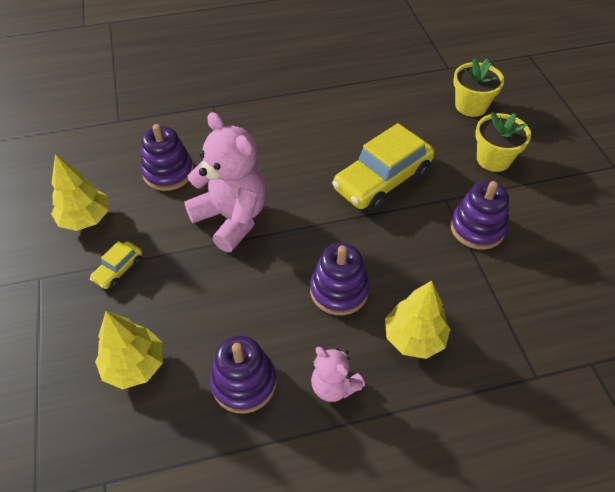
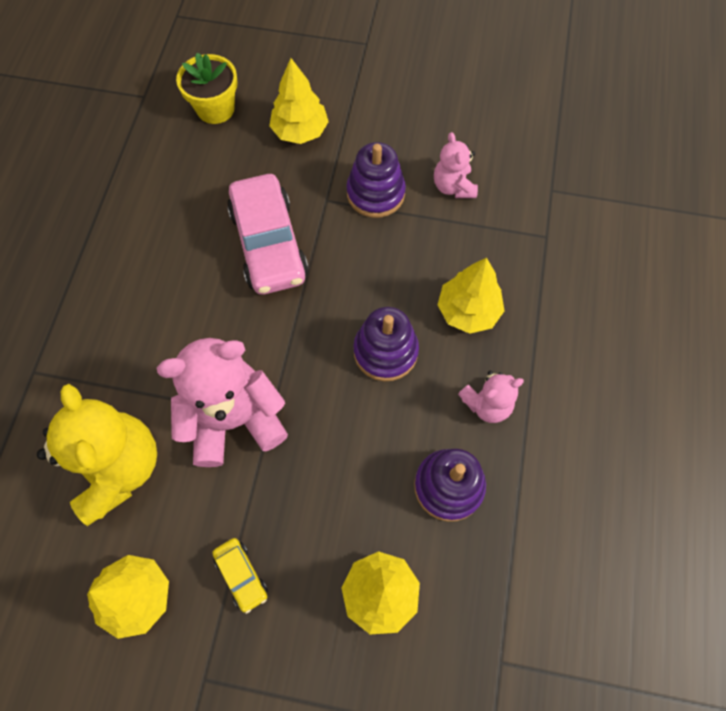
camera: 65 degrees left, 15 degrees up
purple stacking toy [141,124,194,191] -> yellow teddy bear [37,384,157,526]
yellow car [332,123,435,212] -> pink car [227,174,308,295]
yellow flower pot [475,112,531,172] -> yellow tree [269,58,329,144]
none -> pink teddy bear [434,132,478,198]

